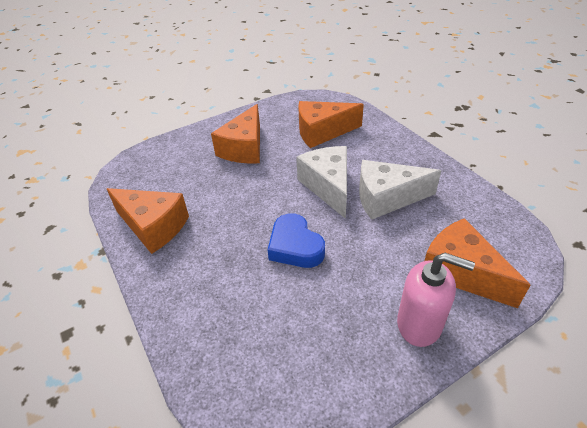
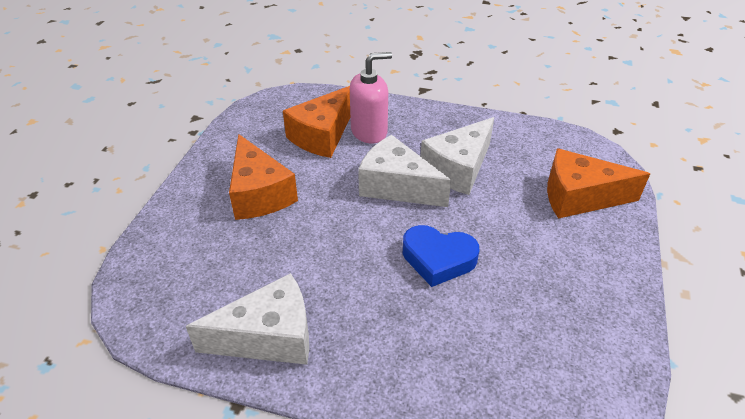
camera: 45 degrees left, 0 degrees up
orange cheese [107,188,189,254] -> white cheese [186,273,309,365]
pink soap dispenser [397,253,475,347] -> pink soap dispenser moved to [350,52,392,144]

